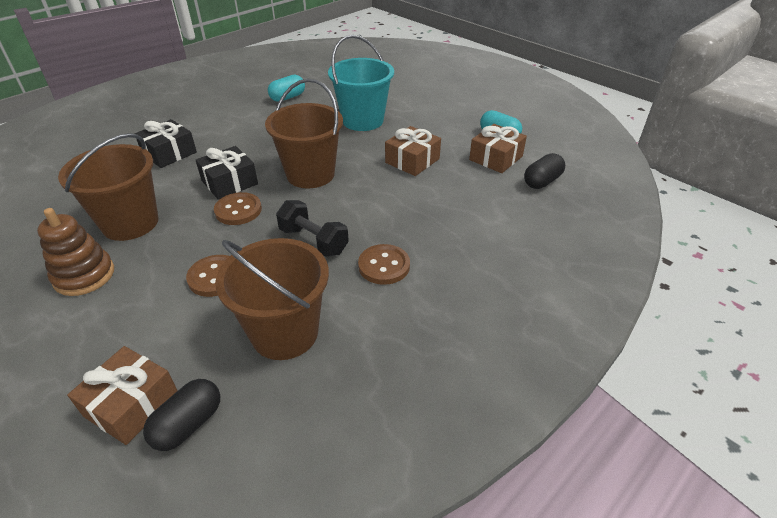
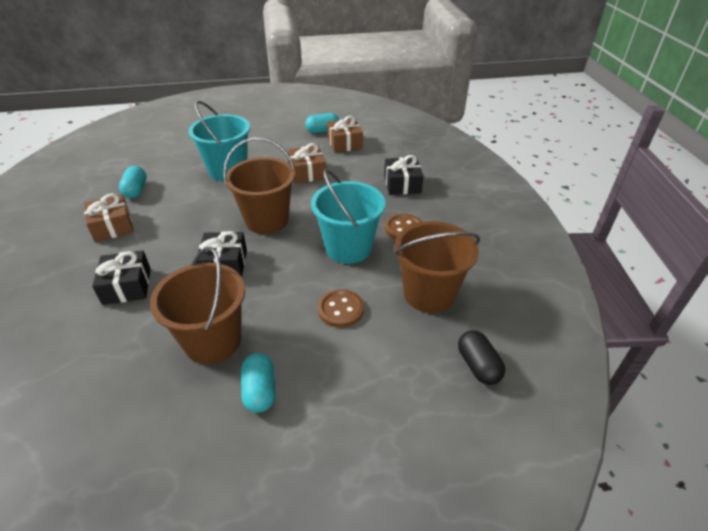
camera: 55 degrees left, 0 degrees up
brown stacking toy [37,208,114,296] -> turquoise capsule [241,353,275,413]
brown gift [67,346,178,445] -> brown gift moved to [84,193,134,242]
brown button [214,192,262,225] -> none
black dumbbell [276,200,349,257] -> turquoise bucket [311,169,386,264]
black capsule [524,153,565,189] -> none
none -> black gift [384,155,424,195]

